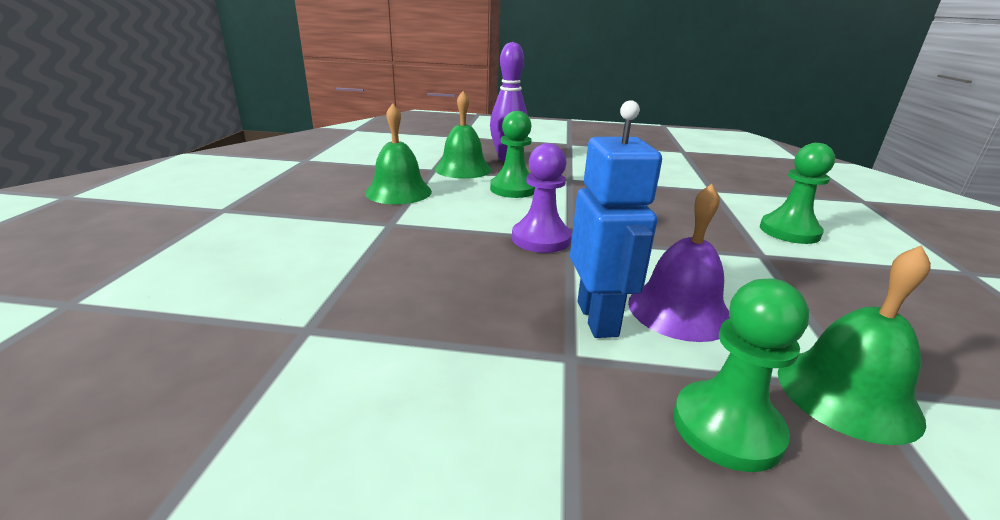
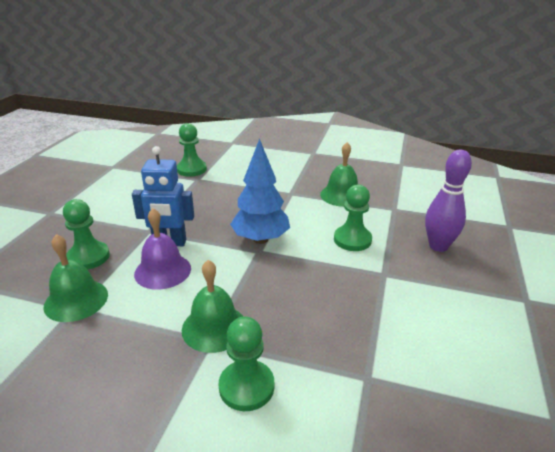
camera: 100 degrees right, 5 degrees up
green bell [435,91,492,179] -> green bell moved to [182,260,243,353]
purple pawn [512,143,571,253] -> blue tree [230,138,290,244]
none -> green pawn [177,123,207,177]

